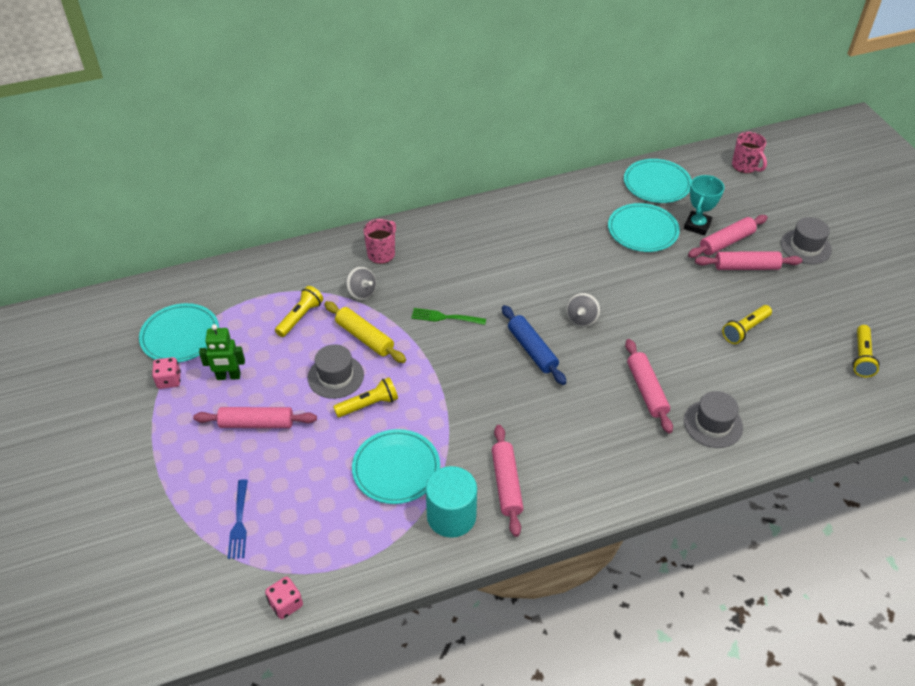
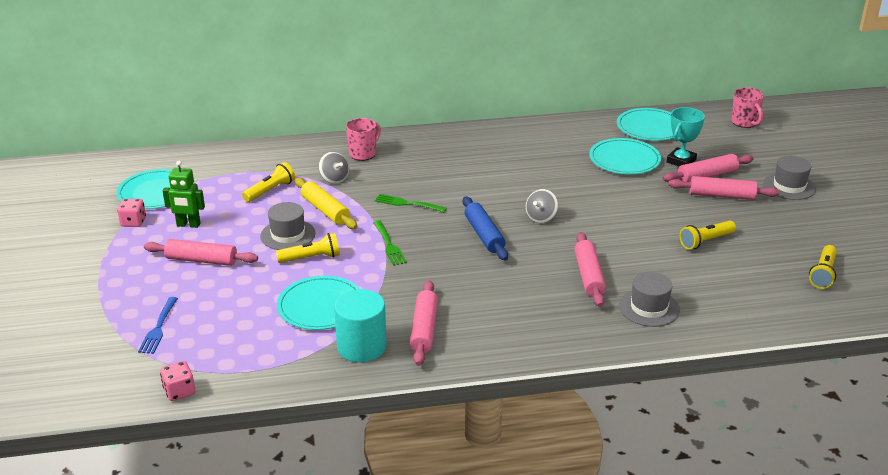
camera: 10 degrees right, 15 degrees down
none -> green fork [373,221,407,266]

